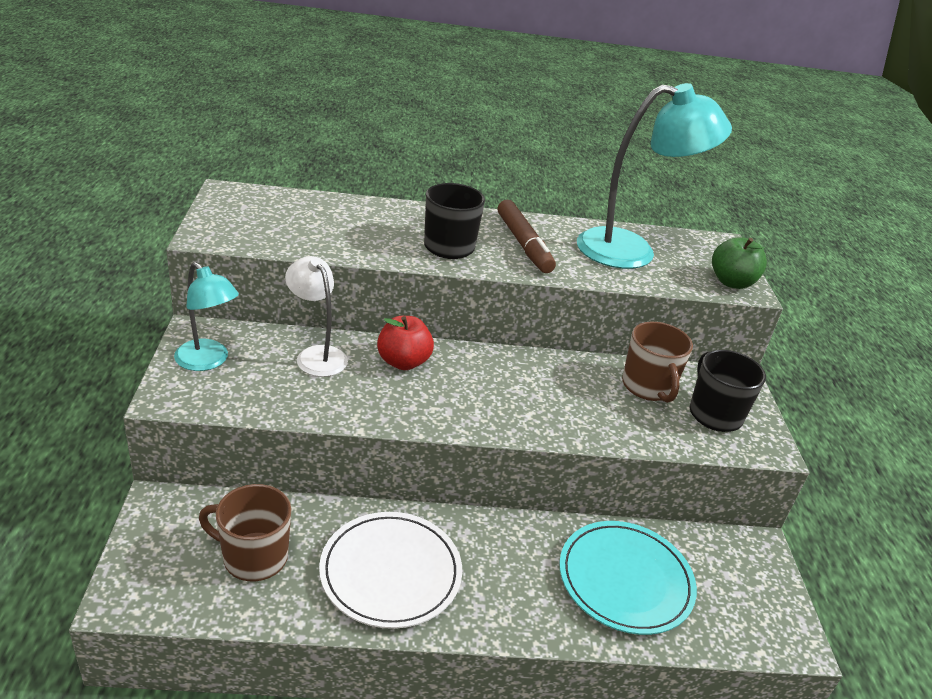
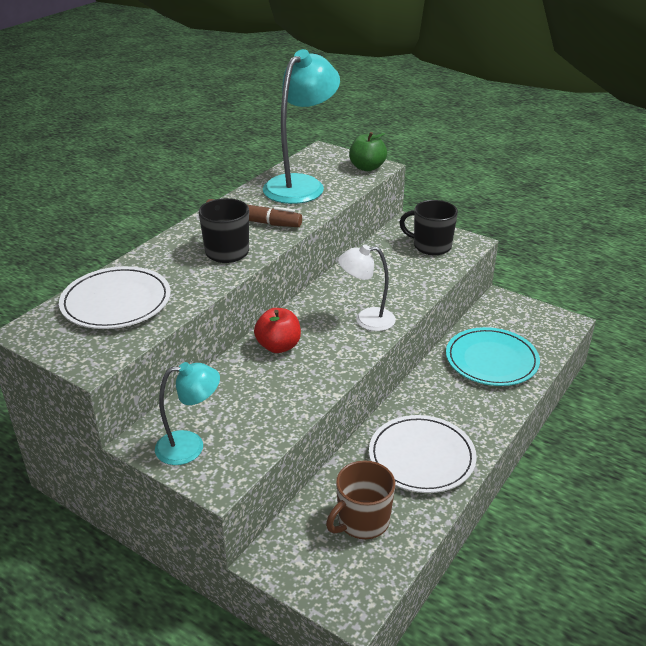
camera: 50 degrees left, 0 degrees up
white lamp [285,256,348,377] -> white lamp moved to [338,244,396,331]
brown mug [622,322,693,403] -> none
none -> white plate [59,266,171,329]

